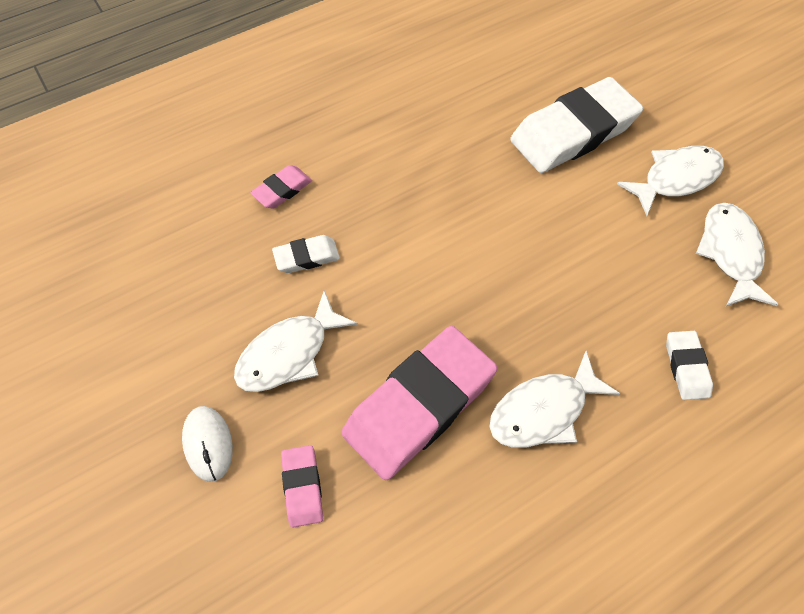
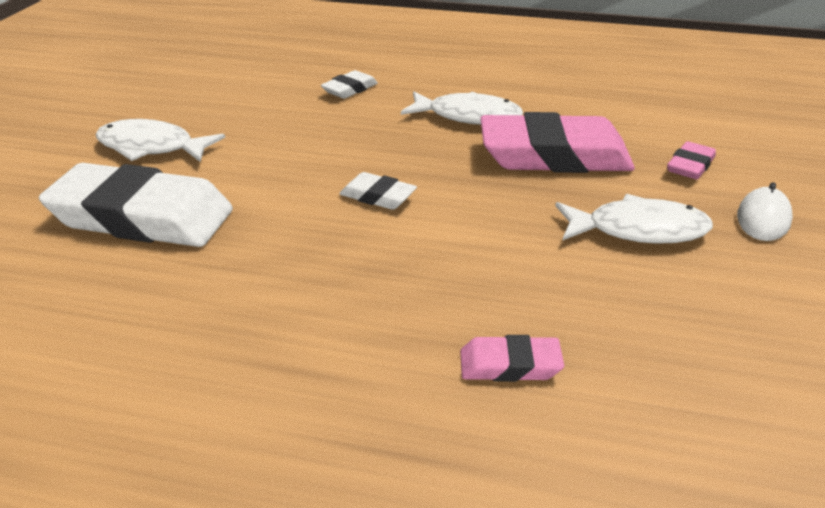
camera: 135 degrees left, 25 degrees down
white eraser [272,235,340,273] -> white eraser moved to [339,172,417,210]
white fish [696,203,778,306] -> none

